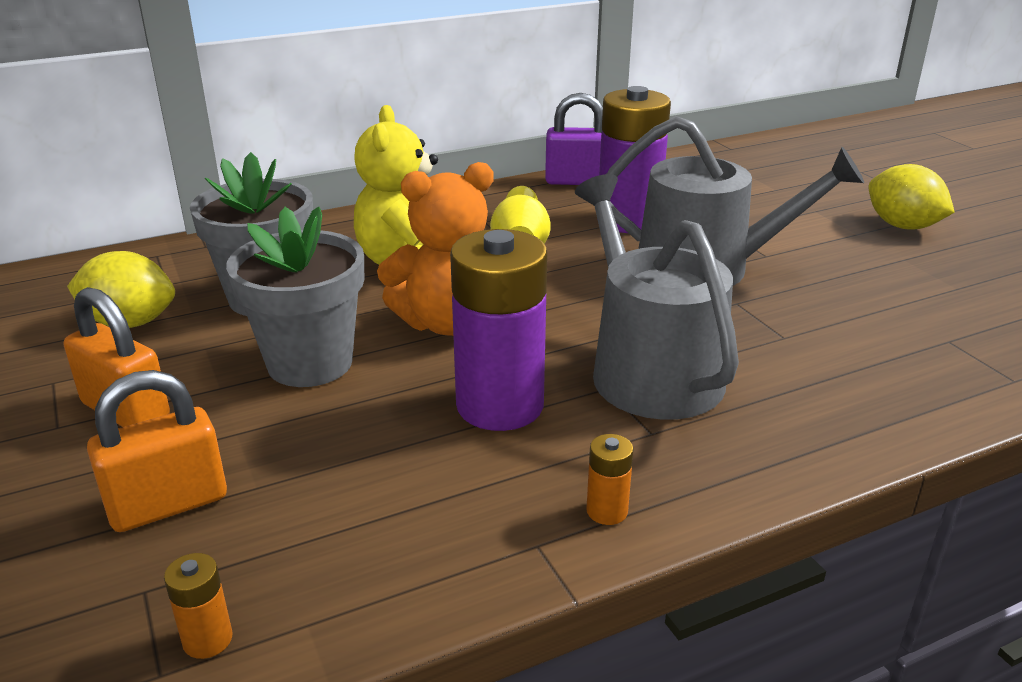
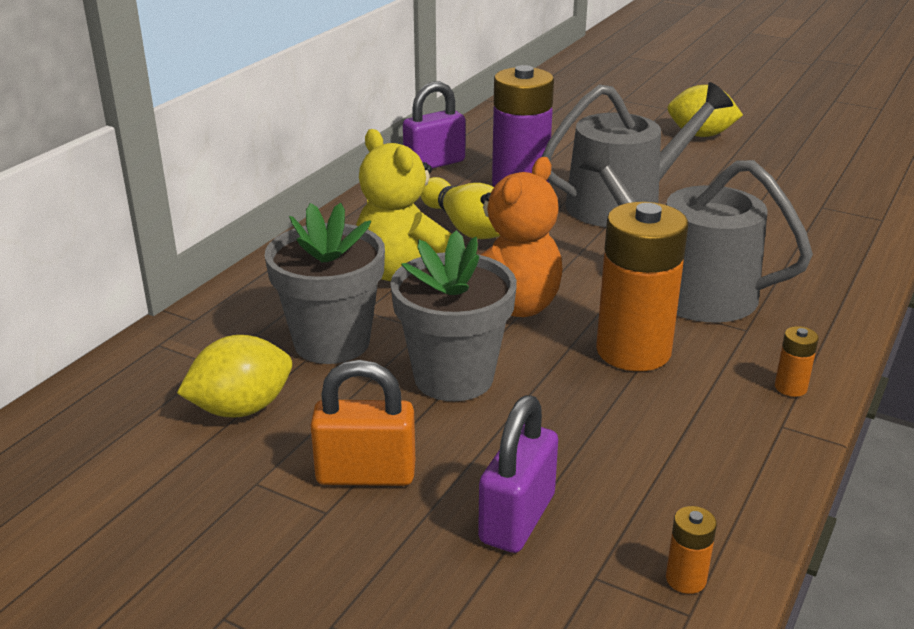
camera: 35 degrees left, 0 degrees up
orange padlock [87,370,227,532] -> purple padlock [478,395,558,553]
purple battery [450,229,547,431] -> orange battery [596,202,688,371]

